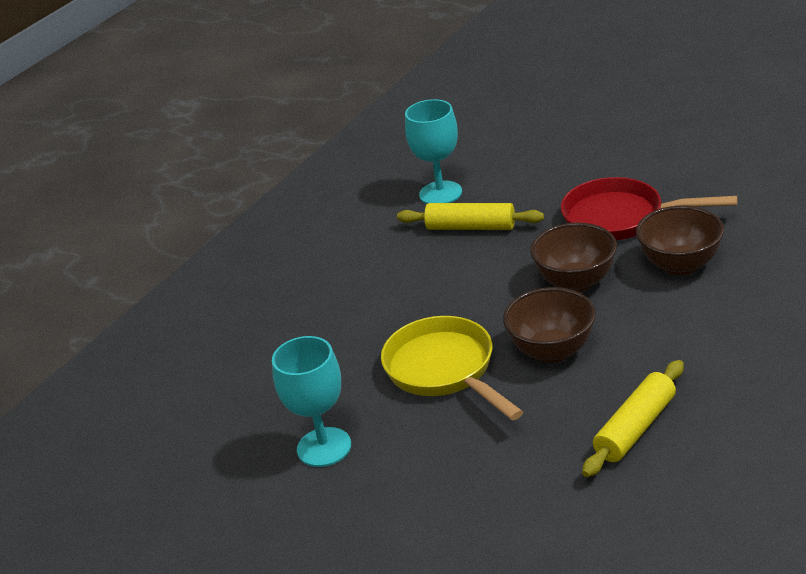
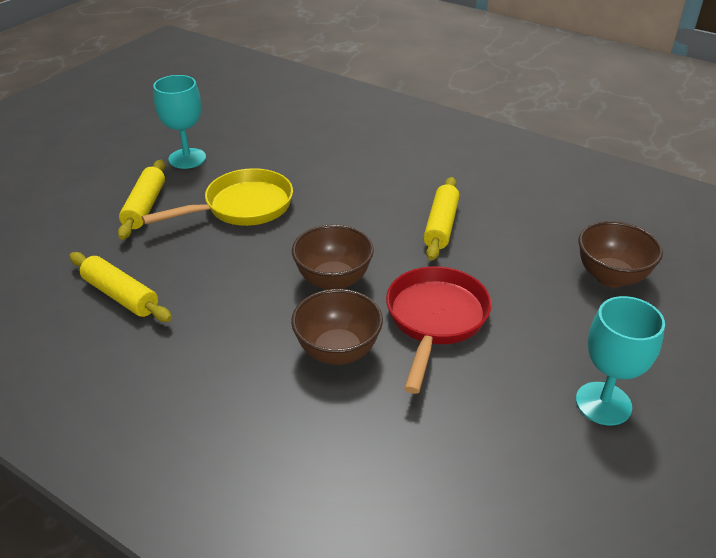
camera: 85 degrees right, 5 degrees up
turquoise goblet [405,99,462,204] -> turquoise goblet moved to [576,296,665,425]
brown bowl [503,287,596,363] -> brown bowl moved to [579,221,663,288]
none -> yellow rolling pin [118,160,165,240]

